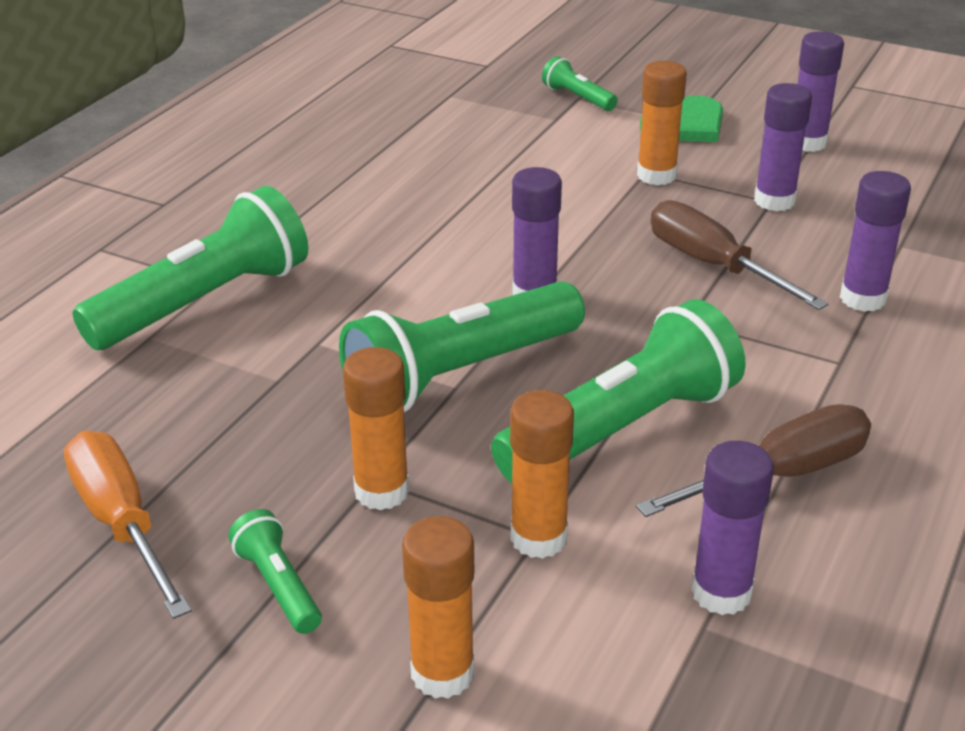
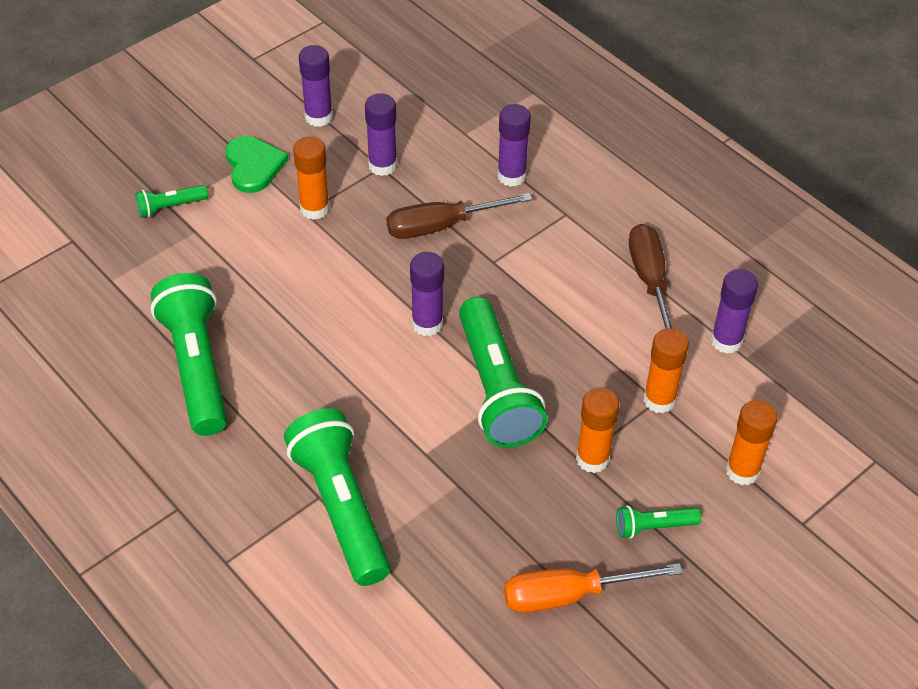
camera: 70 degrees left, 15 degrees up
green flashlight [491,299,746,483] -> green flashlight moved to [151,273,227,436]

